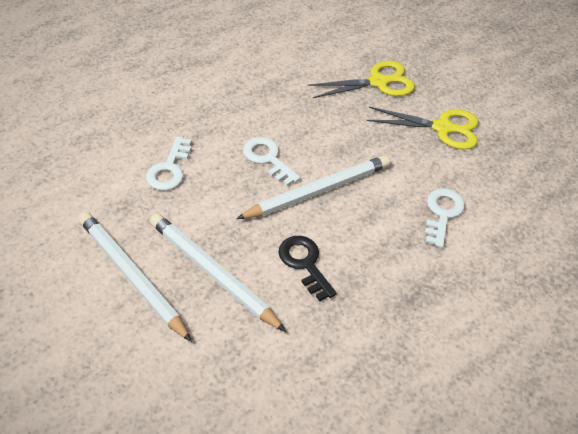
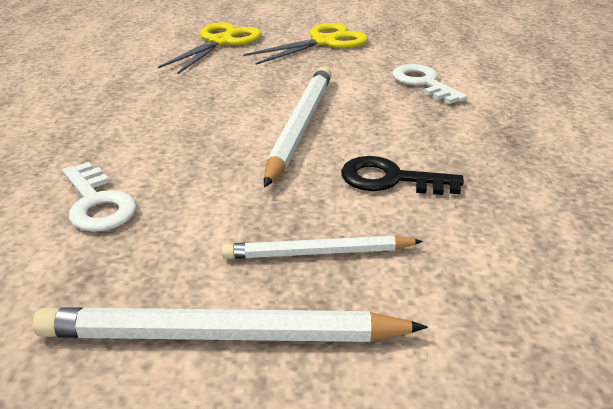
camera: 45 degrees left, 15 degrees down
white pencil [150,213,286,332] -> white pencil [221,236,423,259], size x0.61
white key [243,137,301,186] -> none

